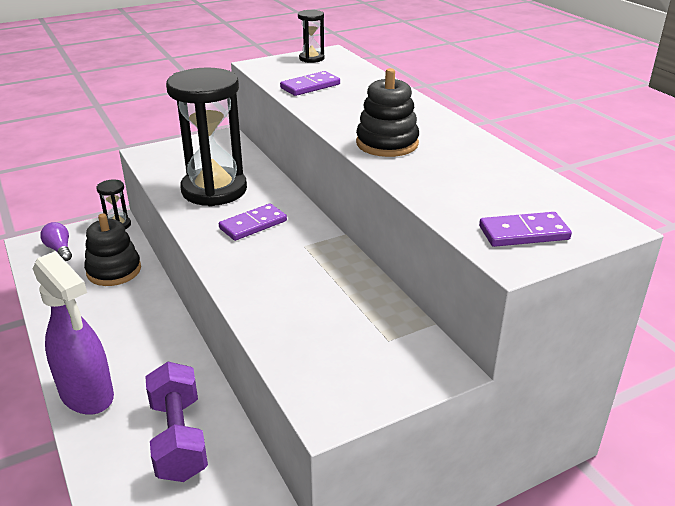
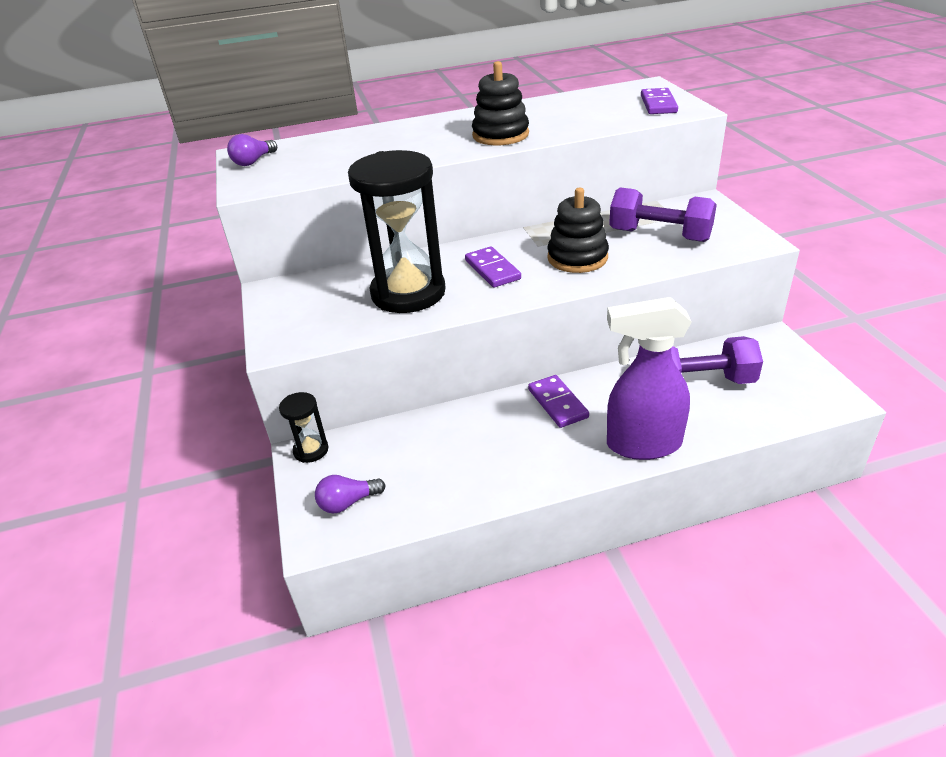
camera: 75 degrees left, 5 degrees up
purple spray bottle [33,251,114,415] -> purple spray bottle turned 150 degrees counterclockwise [607,297,691,460]
black stacking toy [84,214,141,286] -> black stacking toy moved to [547,188,609,273]
purple domino [280,71,340,96] -> purple domino moved to [528,375,589,428]
black hourglass [298,10,324,63] -> purple light bulb [227,134,277,166]
none -> purple dumbbell [609,187,717,242]

